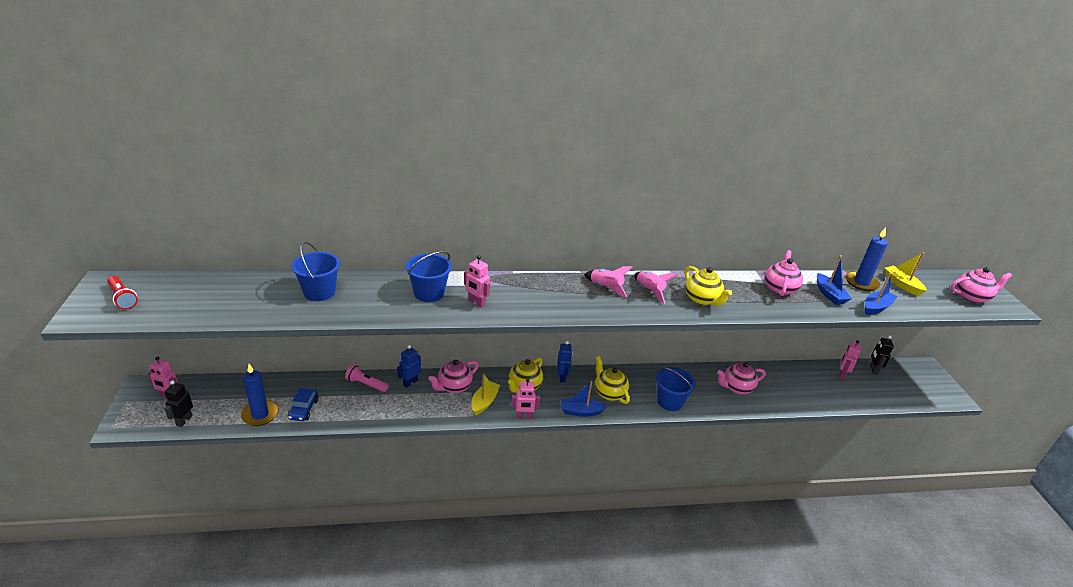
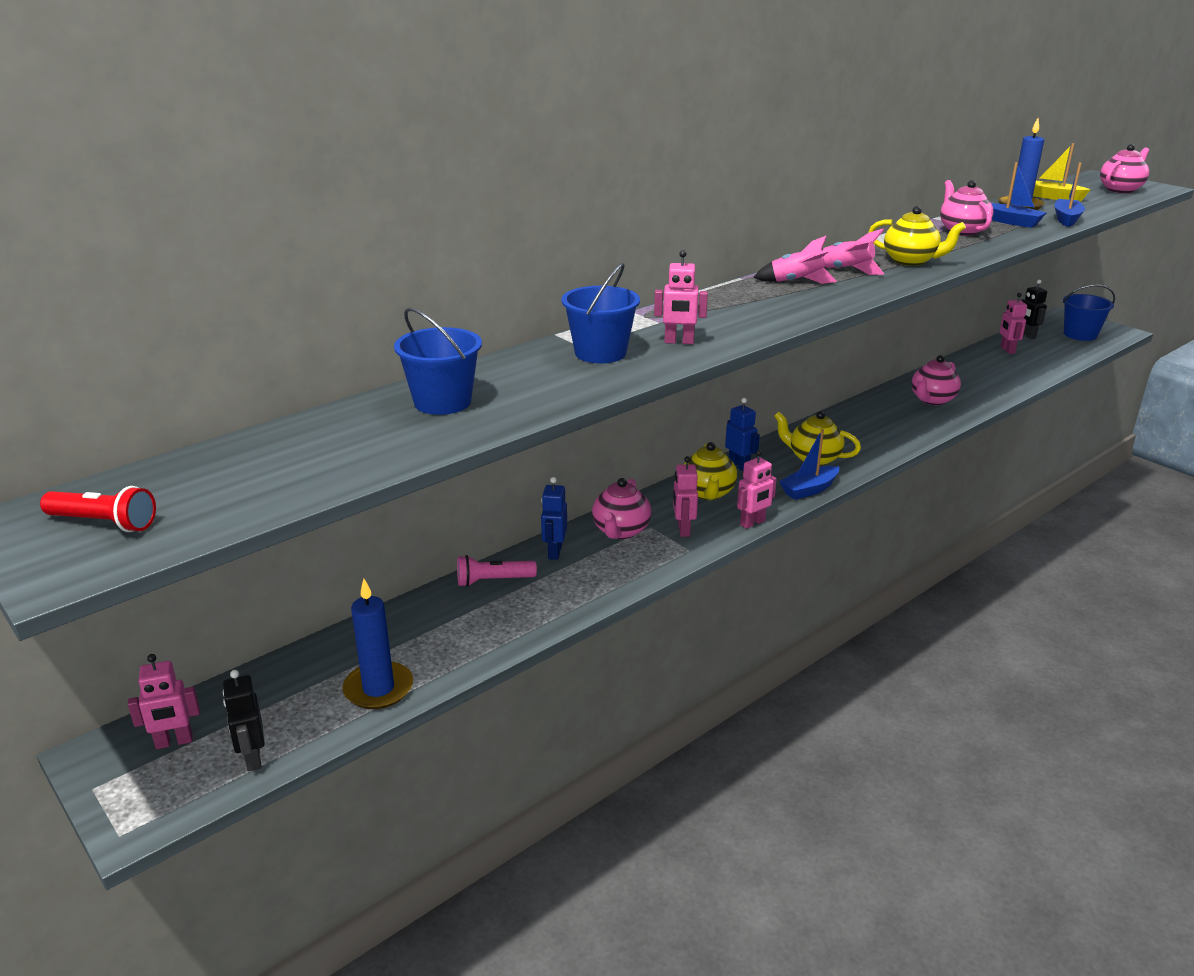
camera: 30 degrees left, 5 degrees down
blue car [288,388,319,421] -> none
yellow boat [471,374,500,415] -> pink robot [673,456,698,537]
blue bucket [656,367,696,411] -> blue bucket moved to [1063,284,1115,341]

